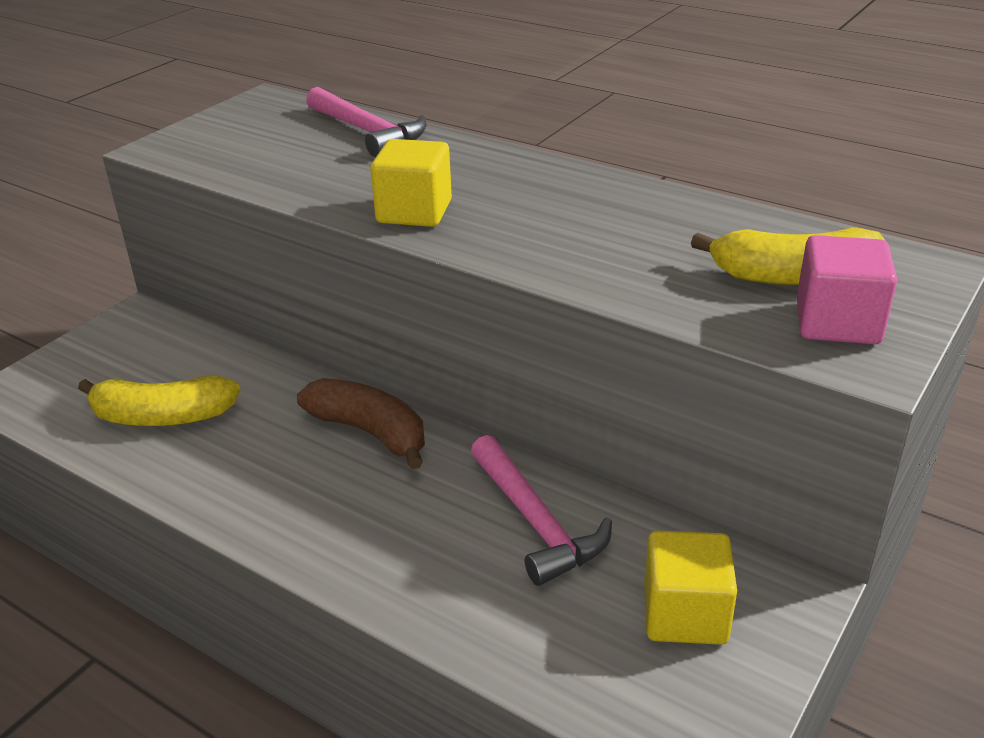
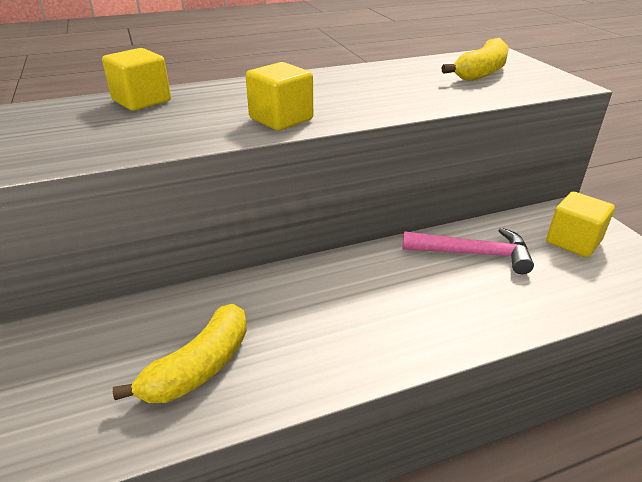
camera: 55 degrees left, 0 degrees up
brown banana [297,378,425,469] -> none
pink hammer [306,87,427,157] -> yellow cube [102,48,171,111]
pink cube [797,235,897,344] -> none

